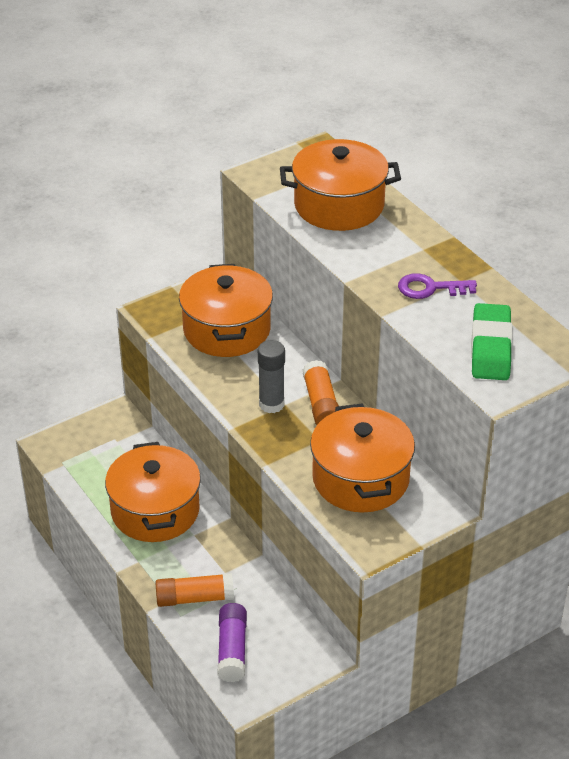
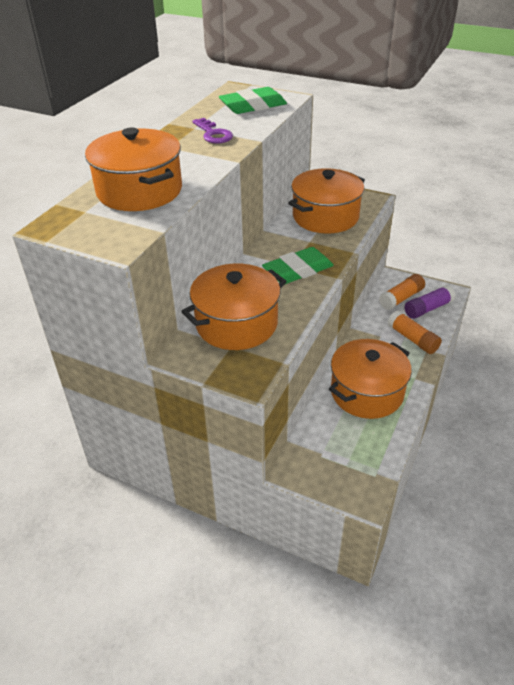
camera: 120 degrees left, 0 degrees up
grey glue stick [258,340,285,413] -> green eraser [262,247,334,284]
orange glue stick [303,360,339,425] -> orange glue stick moved to [379,274,425,310]

